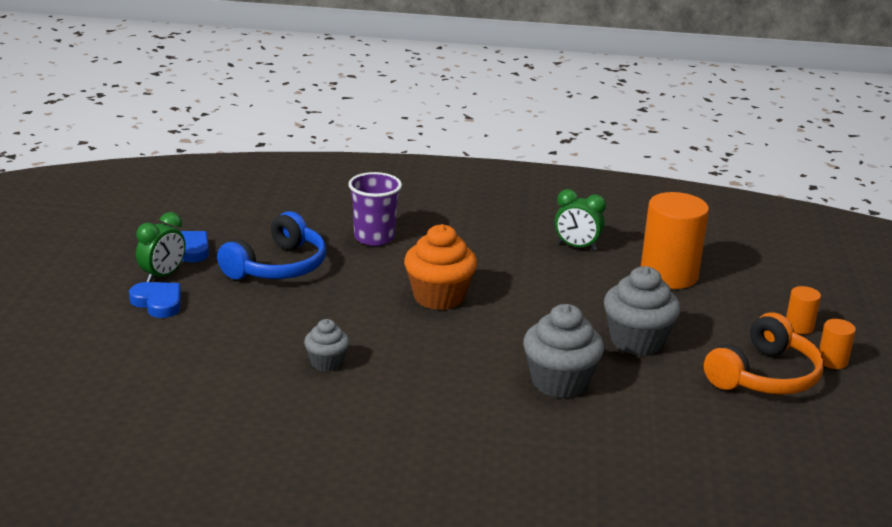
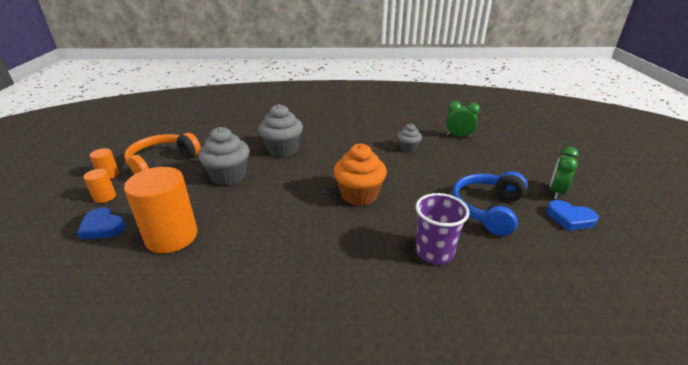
camera: 175 degrees right, 5 degrees up
blue heart [129,282,181,318] -> blue heart moved to [77,208,126,240]
green clock [555,189,606,251] -> green clock moved to [446,101,480,138]

